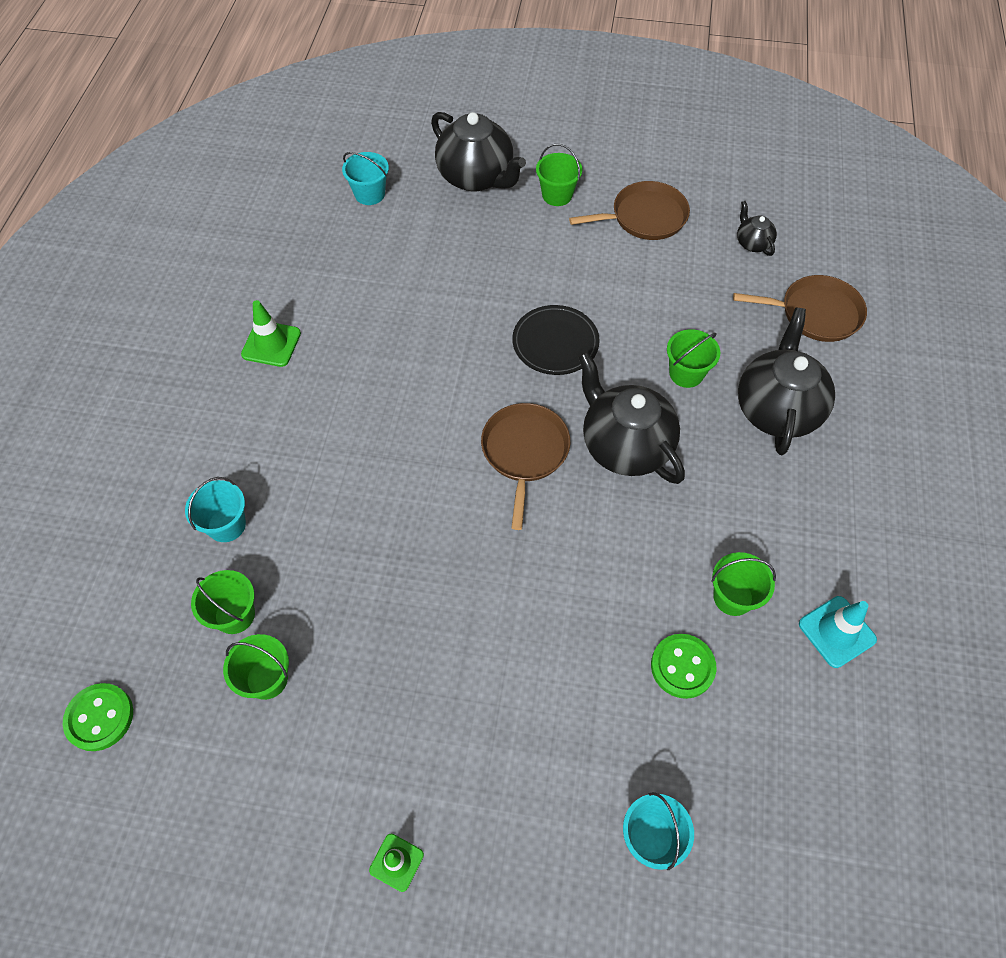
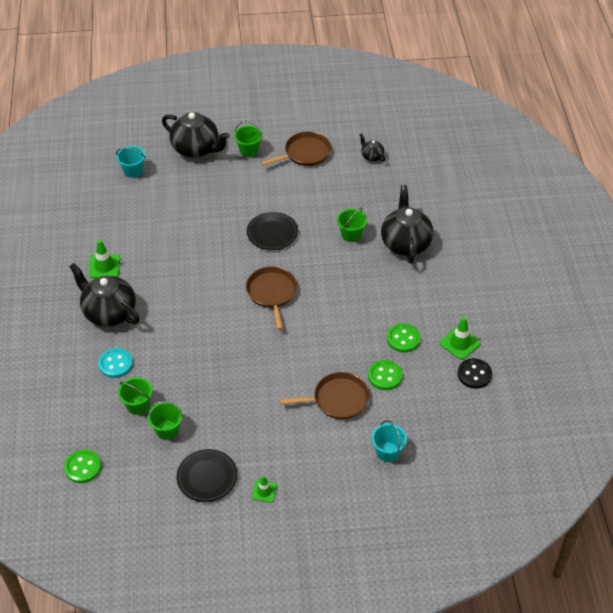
camera: 15 degrees left, 10 degrees down
turquoise bucket [185,477,246,542] -> turquoise button [98,348,133,378]
black teapot [578,352,685,484] -> black teapot moved to [69,263,140,327]
green bucket [711,552,776,616] -> green button [387,323,420,353]
brown pan [733,275,867,342] -> brown pan moved to [280,372,370,419]
turquoise traffic cone [799,596,877,668] -> green traffic cone [440,317,481,360]
none -> black plate [176,449,238,502]
none -> black button [457,358,492,389]

